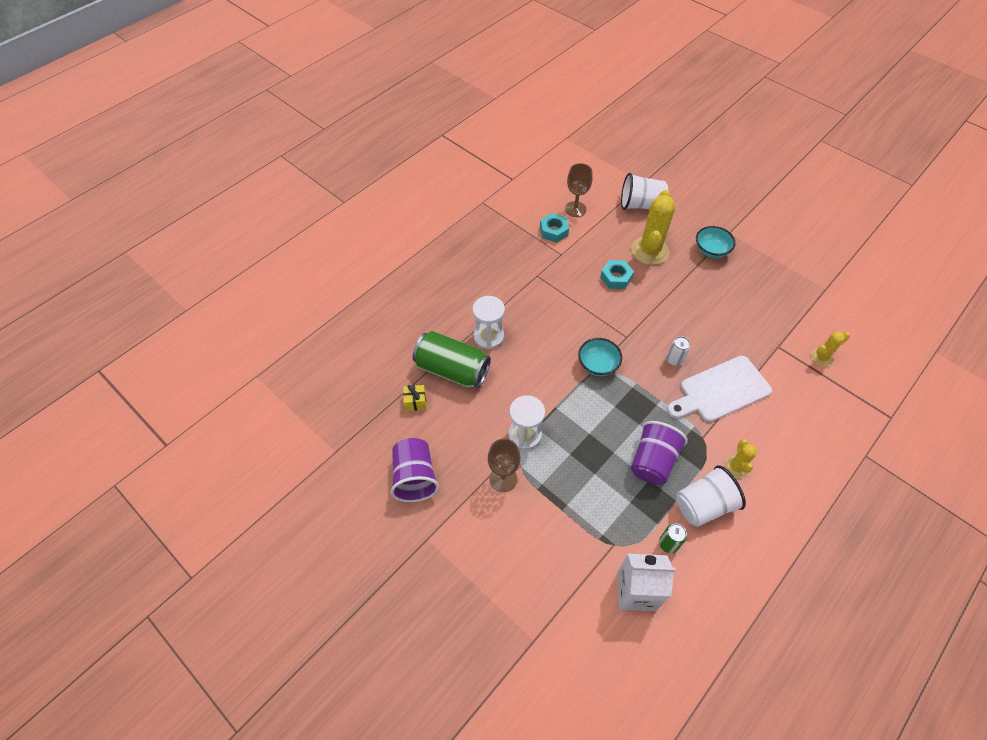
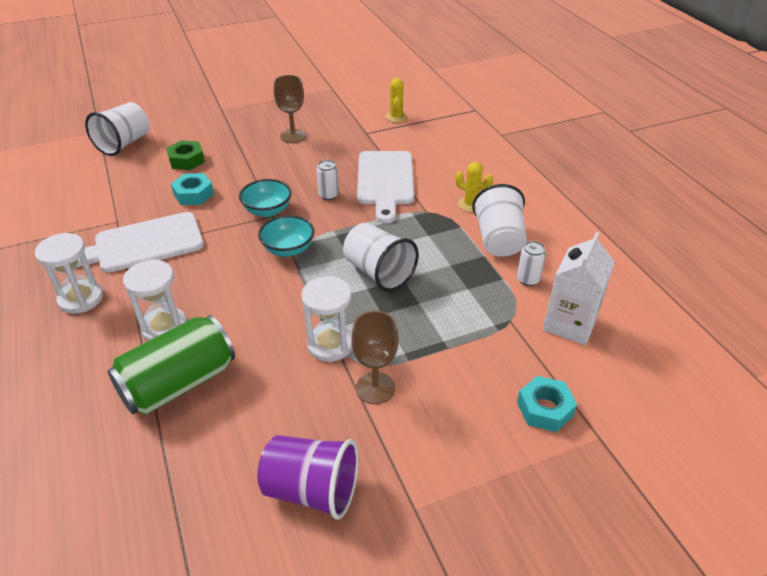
camera: 65 degrees left, 15 degrees down
yellow gift [403,385,426,411] -> none
turquoise nut [540,213,569,243] -> turquoise nut moved to [517,376,577,432]
brown goblet [565,163,593,217] -> brown goblet moved to [274,75,306,143]
yellow cactus [631,190,675,265] -> green nut [166,140,205,170]
purple cup [631,421,688,485] -> none
green can [659,524,687,553] -> white can [517,241,546,286]
turquoise bowl [696,226,736,258] -> turquoise bowl moved to [239,179,292,217]
none -> white hourglass [35,233,103,314]
none -> white cutting board [77,212,204,273]
none -> white cup [343,223,419,292]

